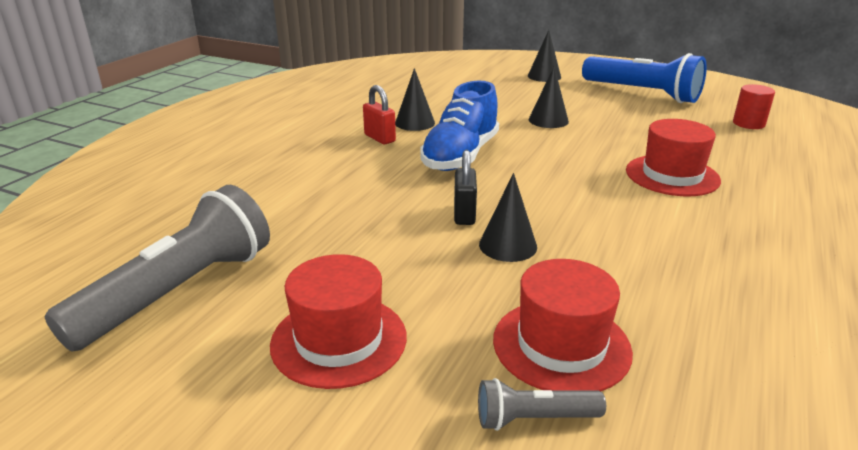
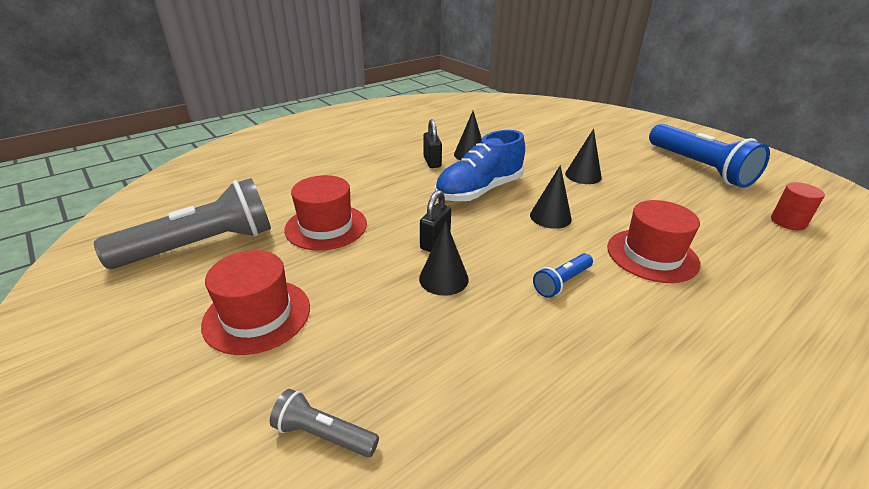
camera: 25 degrees right, 5 degrees up
red padlock [363,85,396,144] -> black padlock [423,119,442,168]
red hat [493,259,633,392] -> red hat moved to [284,175,367,250]
black cone [528,30,561,82] -> black cone moved to [530,165,572,229]
none -> blue flashlight [533,253,593,298]

